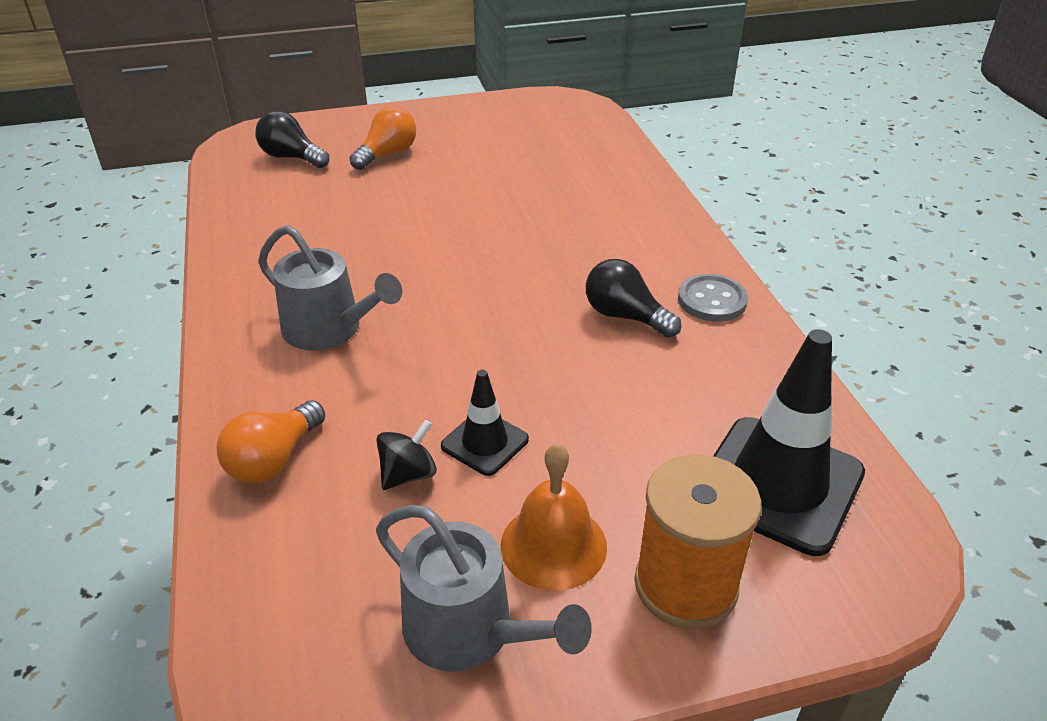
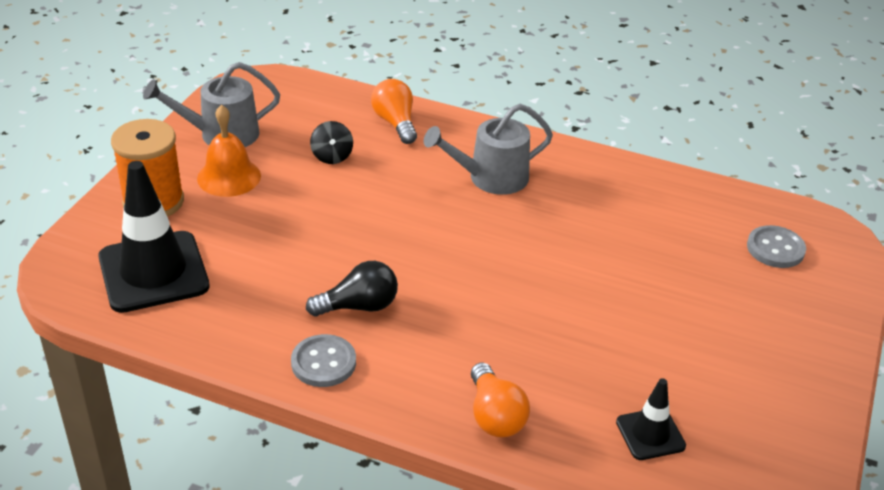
camera: 125 degrees right, 0 degrees up
black light bulb [255,111,329,168] -> grey button [747,225,806,268]
orange light bulb [349,106,416,170] -> orange light bulb moved to [471,363,530,437]
black traffic cone [441,370,529,476] -> black traffic cone moved to [616,378,686,460]

